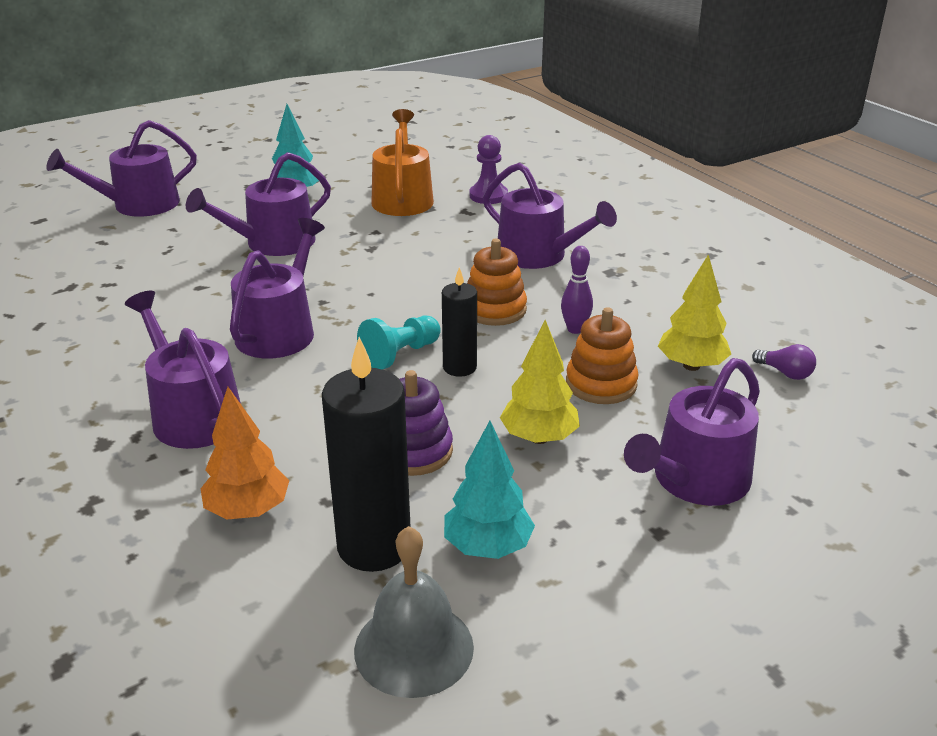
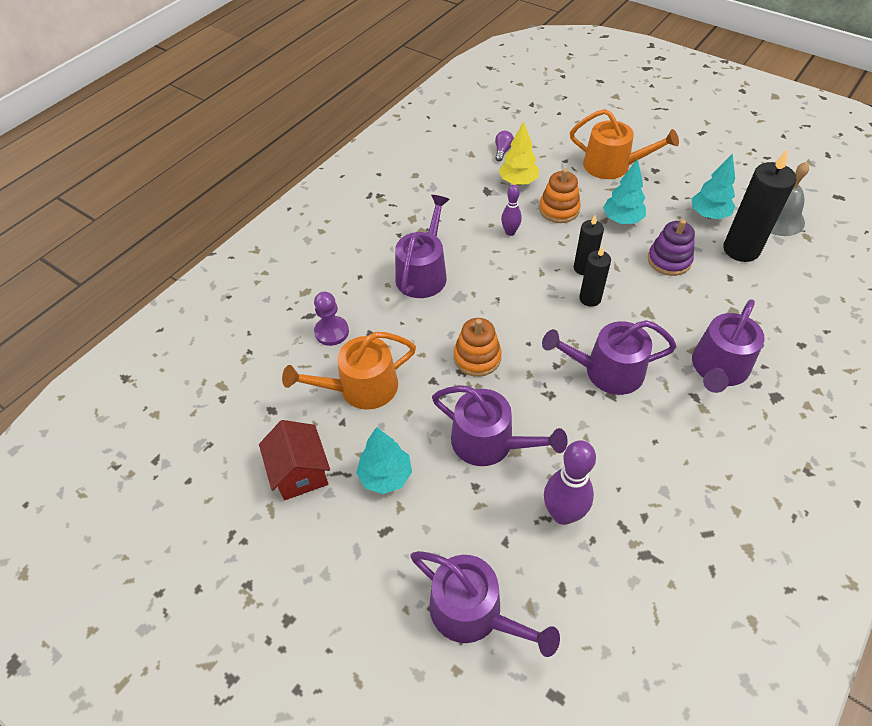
camera: 110 degrees left, 20 degrees up
orange tree [200,387,289,519] -> none
turquoise pawn [357,315,441,370] -> black candle [579,246,611,307]
orange stacking toy [467,239,527,326] -> orange stacking toy moved to [454,318,502,377]
yellow tree [500,320,580,444] -> turquoise tree [603,159,646,224]
purple watering can [624,358,760,506] -> orange watering can [570,109,679,179]
none -> red house [259,420,330,500]
none -> purple bowling pin [544,440,596,525]

